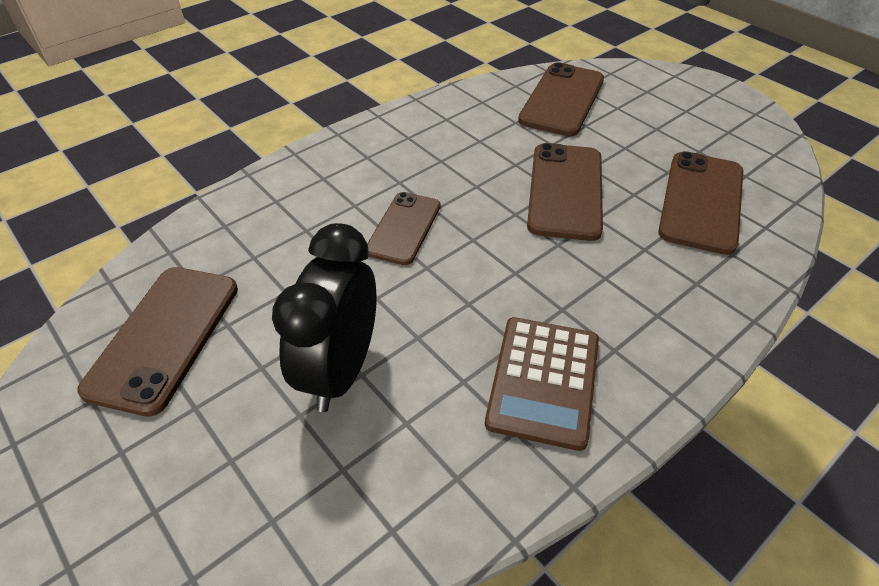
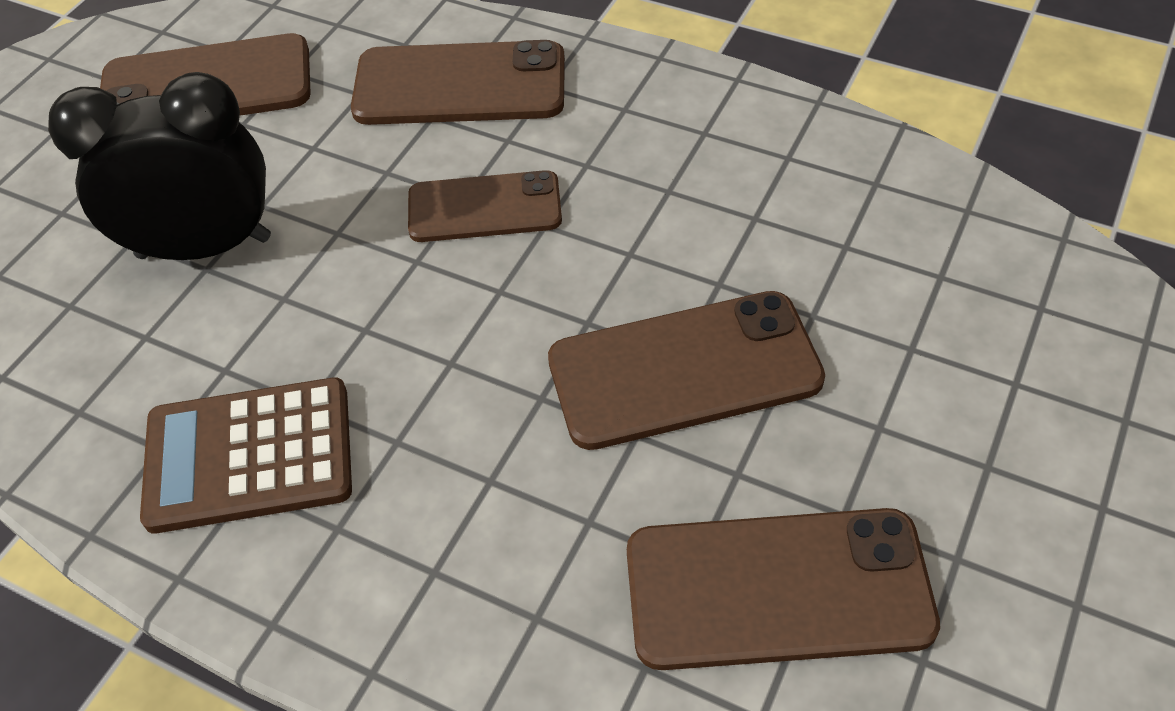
camera: 70 degrees right, 5 degrees up
brown phone [518,62,604,136] -> brown phone moved to [351,40,565,125]

